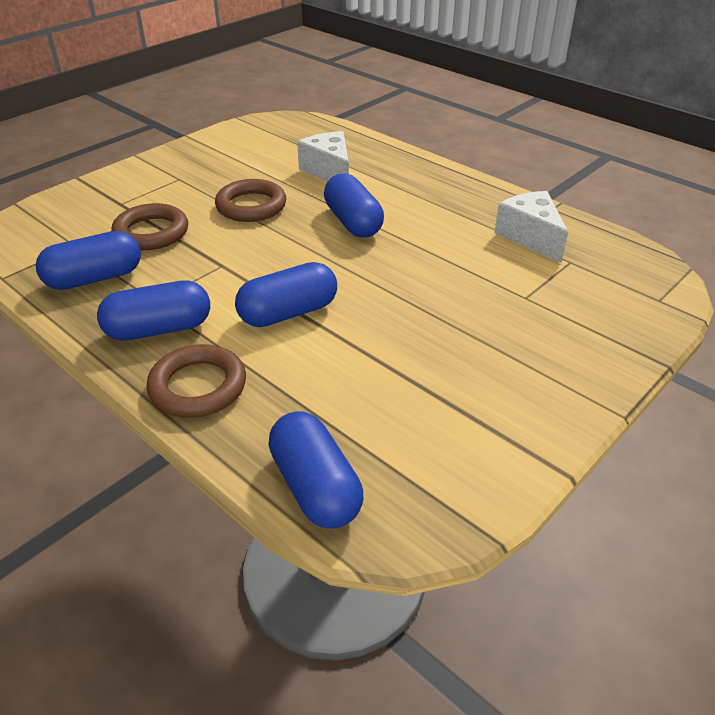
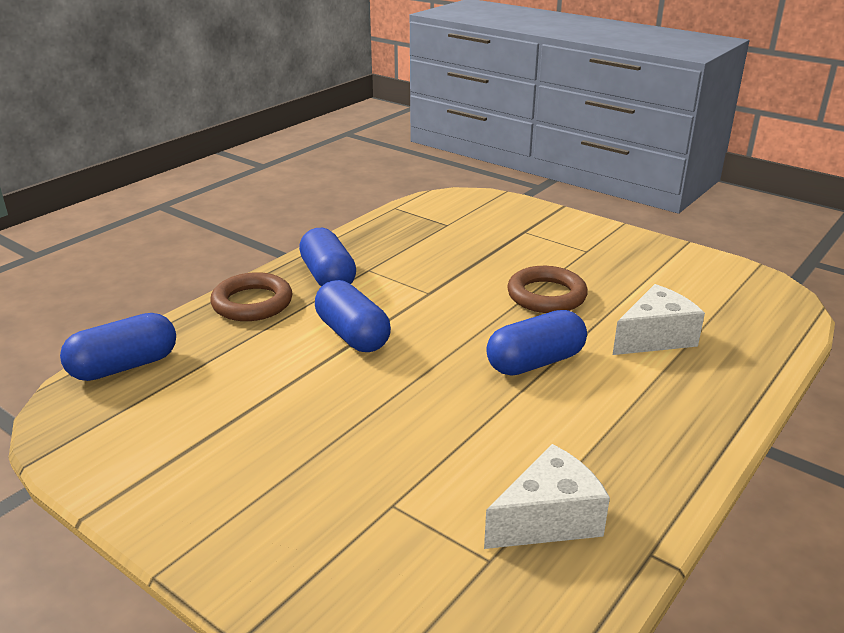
camera: 85 degrees right, 10 degrees down
blue capsule [36,231,141,290] -> none
brown ring [111,203,188,250] -> none

